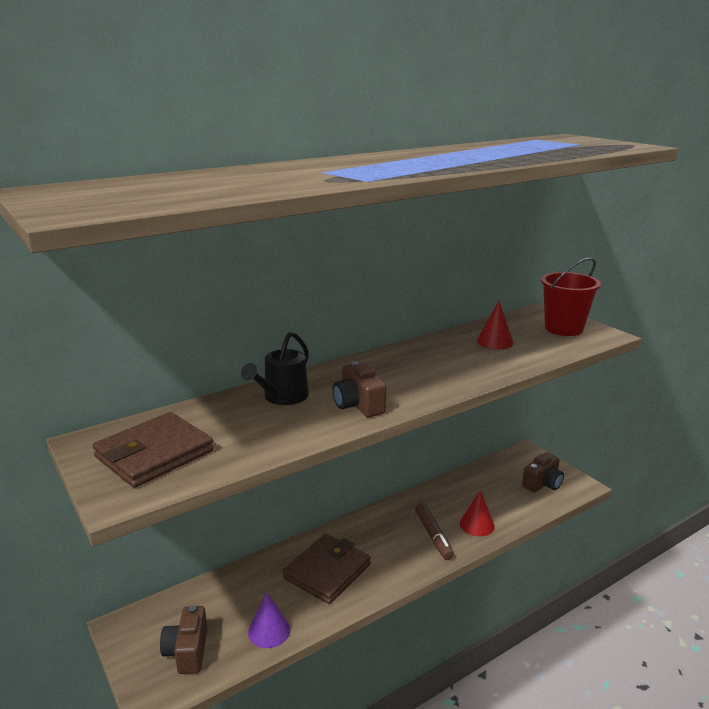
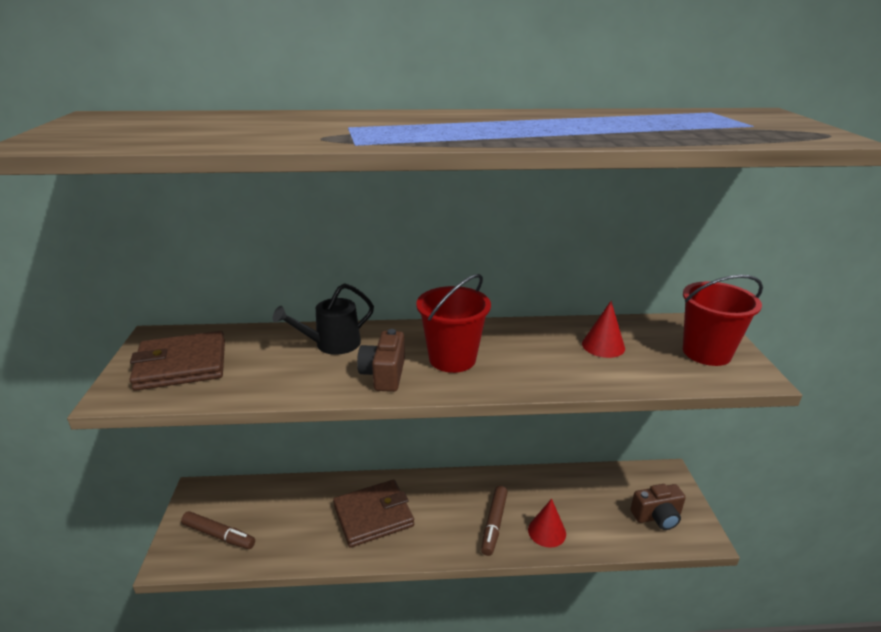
camera: 30 degrees right, 5 degrees up
brown camera [160,605,207,674] -> brown marker [181,511,255,549]
purple cone [248,592,291,648] -> none
none -> red bucket [416,274,491,373]

